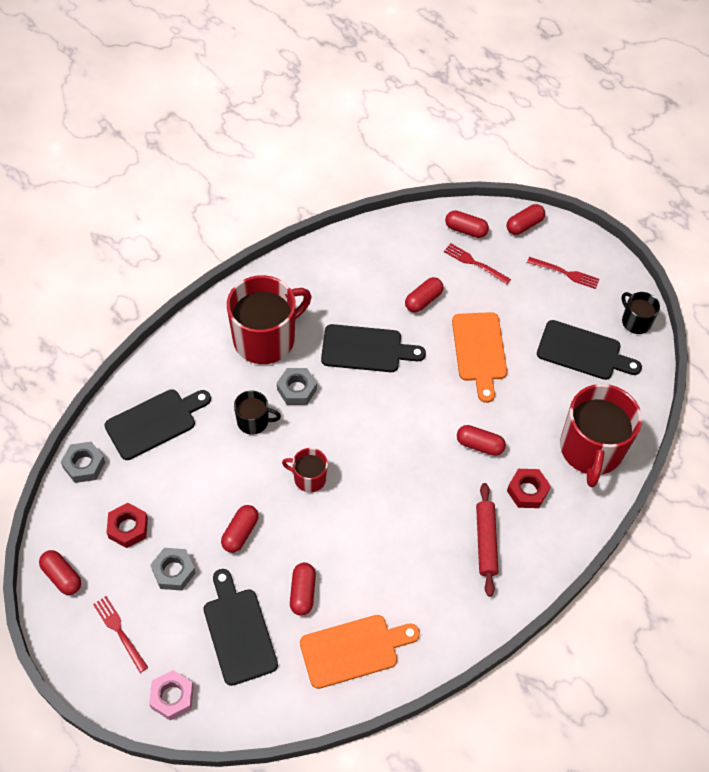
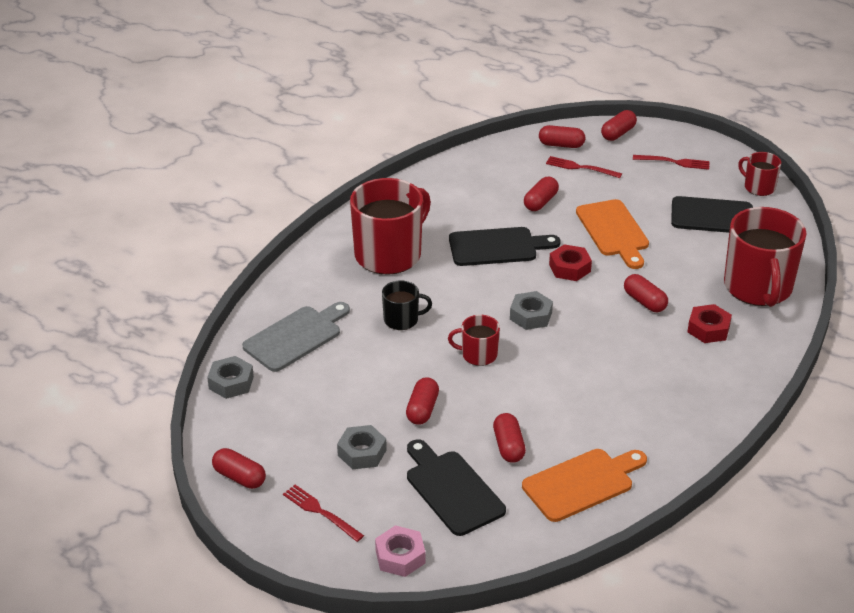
camera: 10 degrees left, 20 degrees down
black cutting board [104,389,211,460] -> grey cutting board [242,302,350,372]
red nut [106,503,148,548] -> red nut moved to [549,244,592,281]
grey nut [277,368,317,405] -> grey nut moved to [510,291,553,330]
red capsule [457,425,506,456] -> red capsule turned 45 degrees clockwise [624,274,668,312]
red rolling pin [476,483,498,597] -> none
black mug [622,292,660,334] -> red mug [738,152,781,196]

